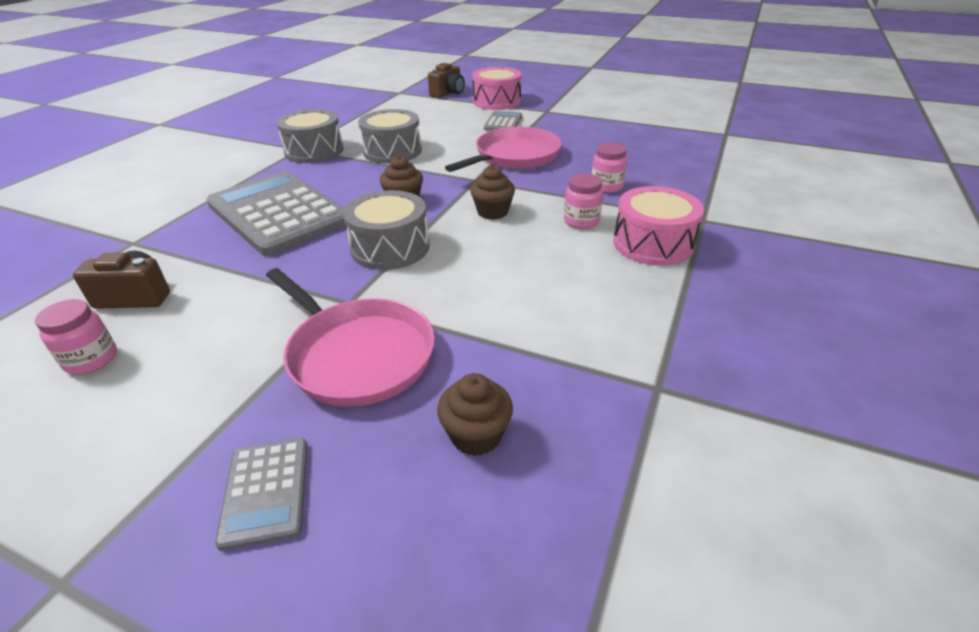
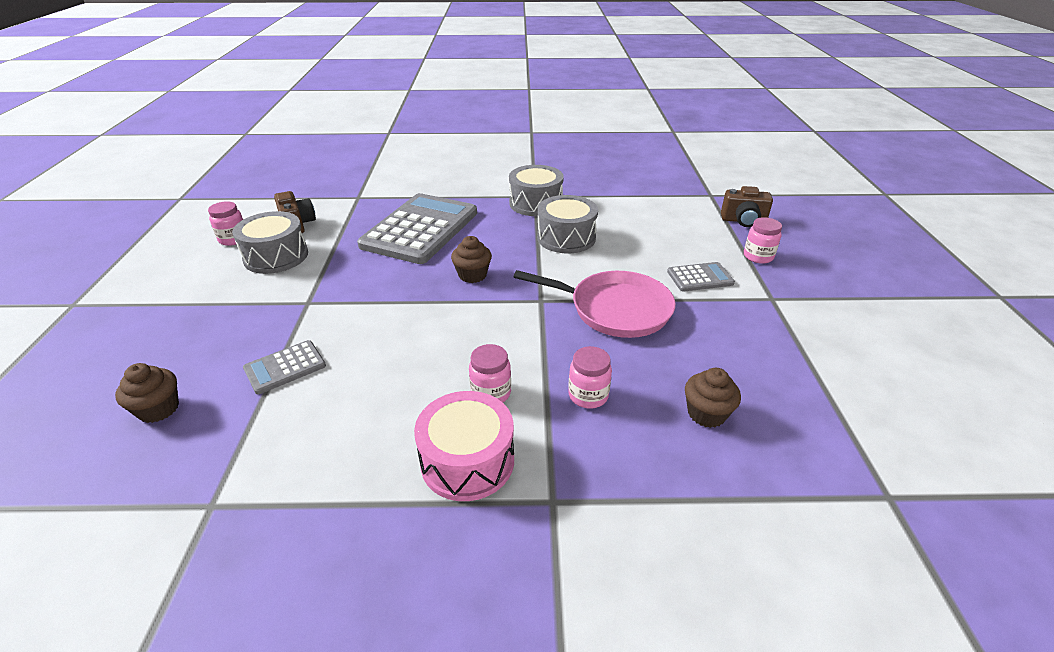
camera: 65 degrees right, 0 degrees up
grey calculator [215,438,308,551] -> grey calculator moved to [243,340,326,394]
pink pan [266,268,435,407] -> none
grey drum [343,190,429,270] -> grey drum moved to [232,211,308,274]
brown cupcake [470,165,515,220] -> brown cupcake moved to [685,368,741,428]
pink drum [472,67,522,110] -> pink jar [744,217,782,264]

